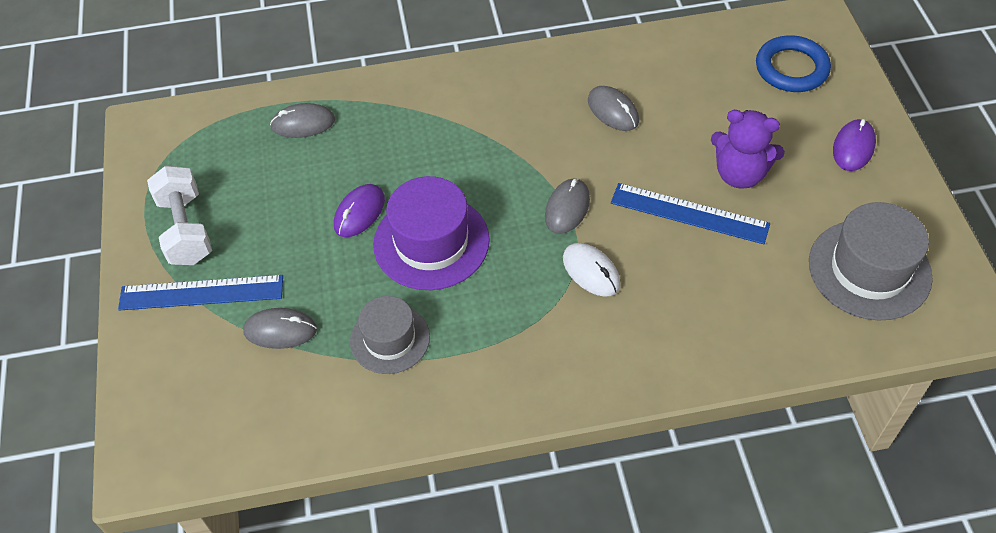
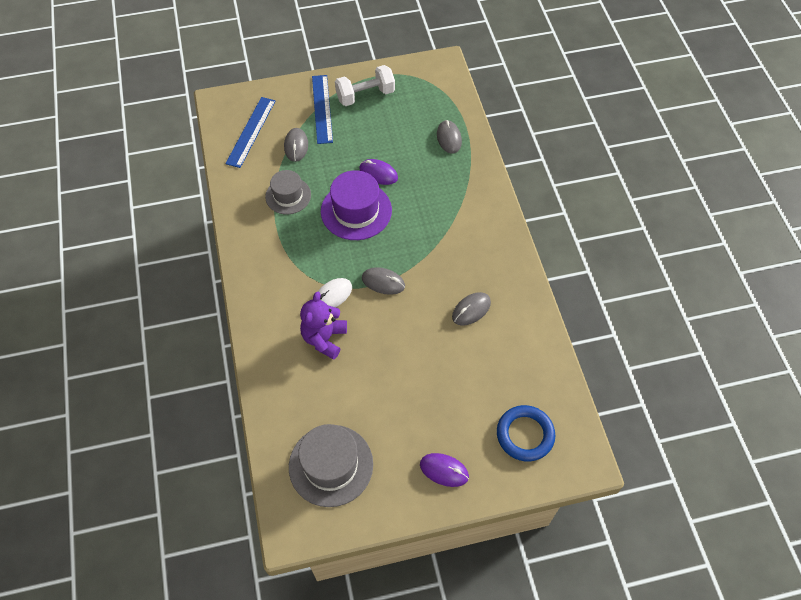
camera: 85 degrees right, 5 degrees up
blue ruler [611,183,770,244] -> blue ruler moved to [225,97,275,168]
purple teddy bear [711,110,785,189] -> purple teddy bear moved to [300,291,347,360]

